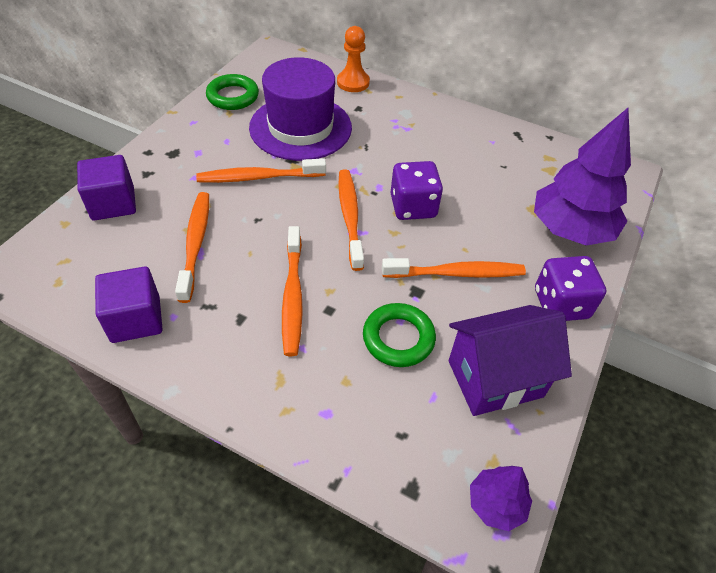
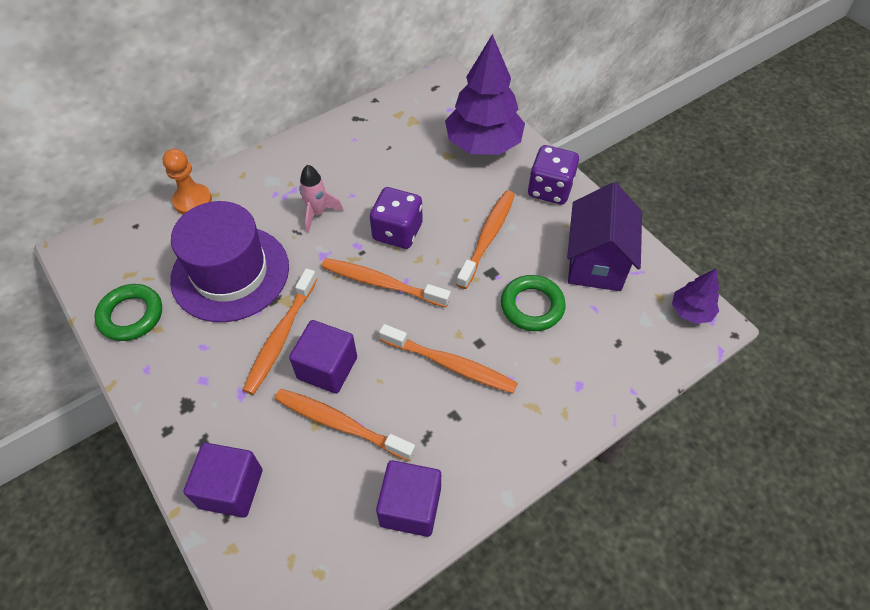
camera: 60 degrees left, 5 degrees up
none -> purple cube [289,320,357,394]
none -> pink rocket [299,164,343,233]

